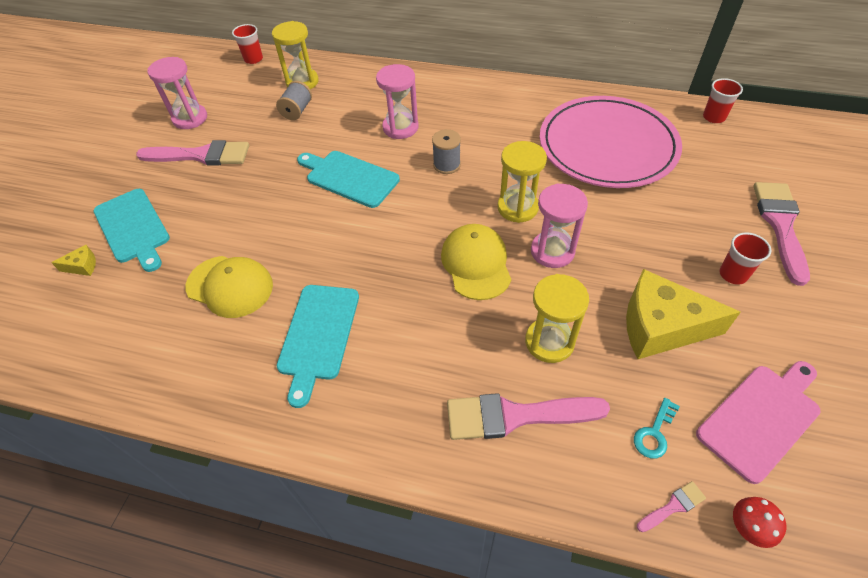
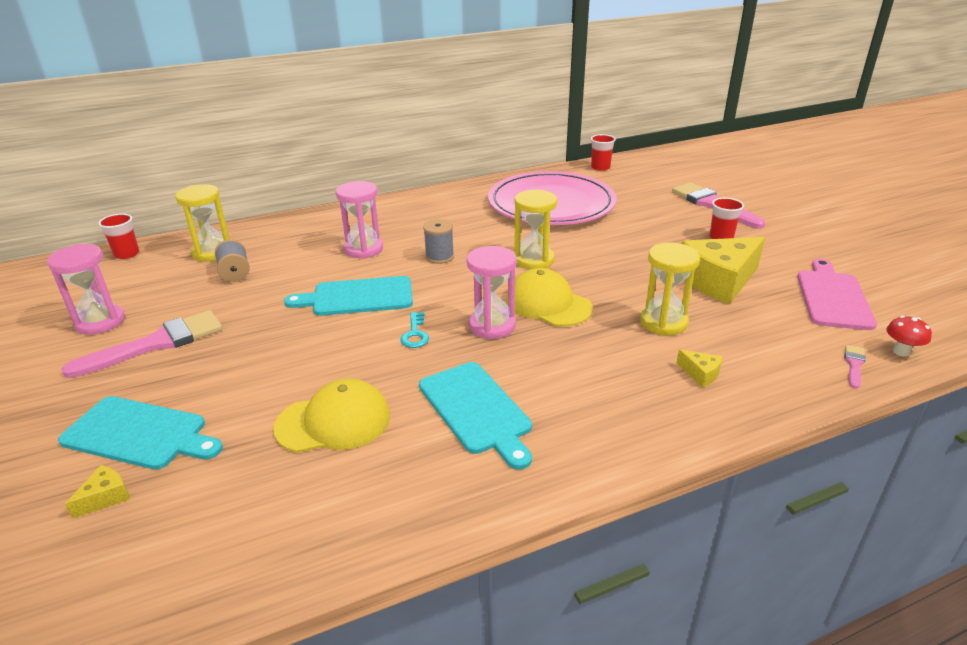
camera: 40 degrees left, 20 degrees down
pink brush [447,393,610,440] -> yellow cheese [677,349,723,387]
pink hourglass [531,183,588,268] -> pink hourglass moved to [467,246,517,339]
turquoise key [634,398,680,459] -> turquoise key moved to [400,312,429,348]

